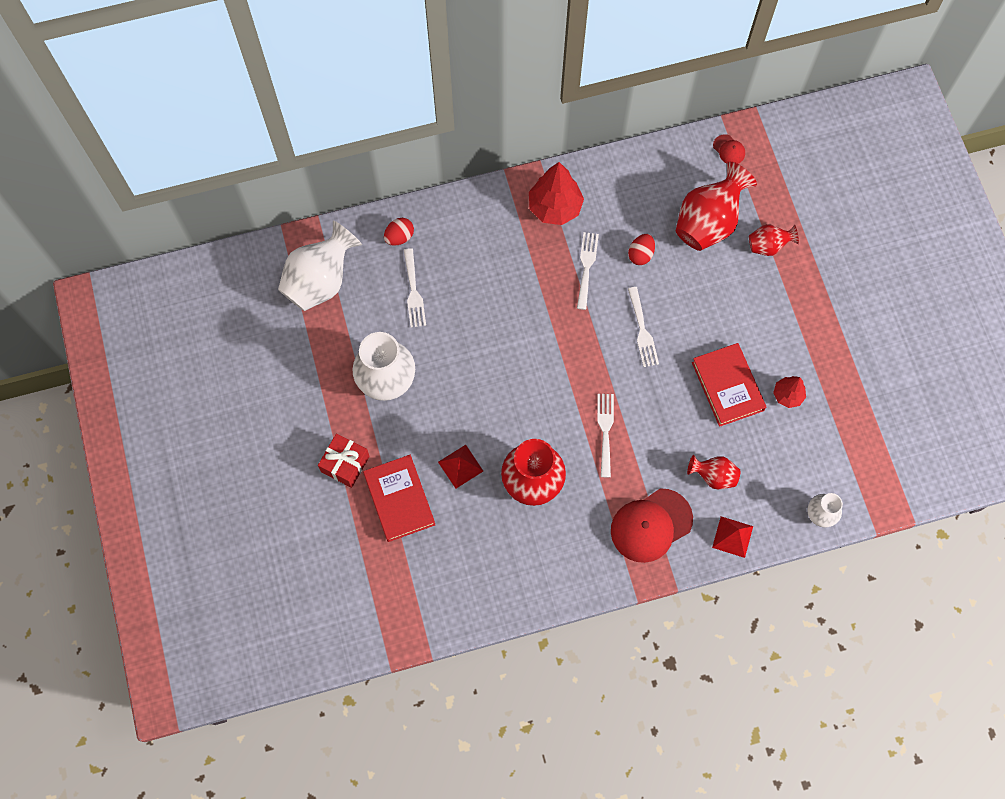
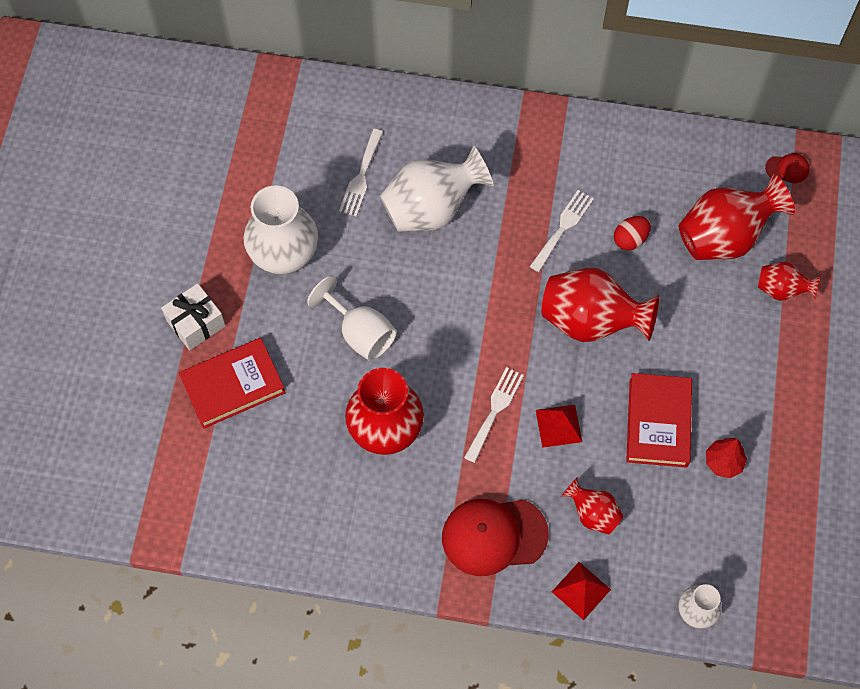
camera: 25 degrees right, 5 degrees down
white vase [278,220,362,311] -> white vase moved to [380,146,494,232]
red gift [318,434,370,488] -> white gift [161,283,226,351]
red book [363,455,435,542] -> red book turned 60 degrees clockwise [179,338,286,429]
red egg [384,218,414,246] -> none
red pyramid [438,445,483,489] -> red pyramid moved to [536,405,582,448]
red tree [529,162,584,225] -> none
white fork [628,287,659,367] -> red vase [542,268,659,342]
red cap [713,134,745,164] -> red cap turned 75 degrees counterclockwise [765,153,809,183]
none -> white goblet [307,275,397,361]

